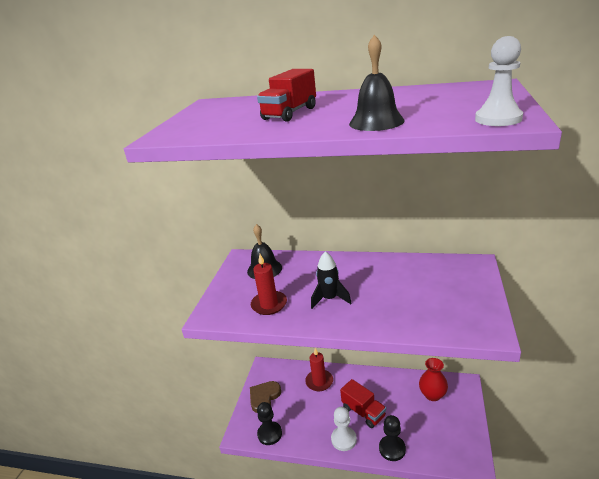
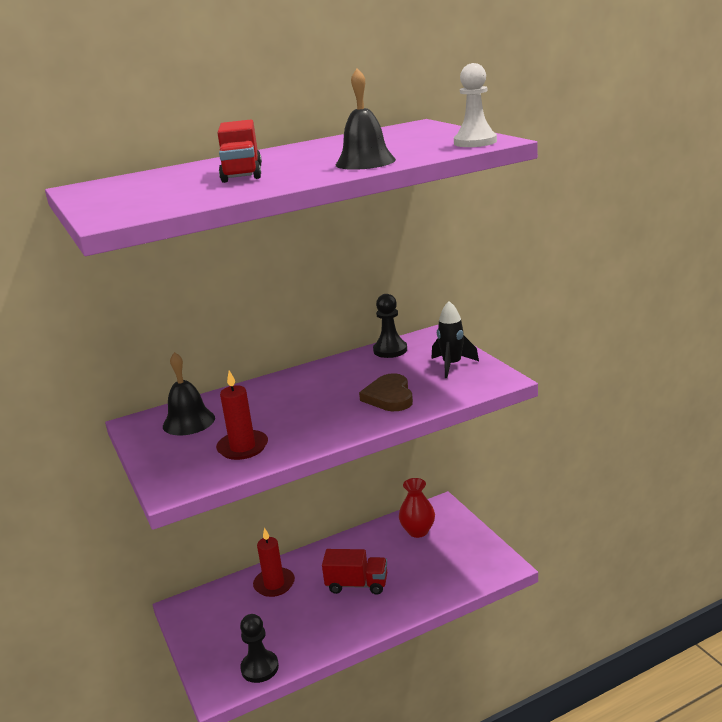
camera: 40 degrees left, 5 degrees down
brown heart [250,381,281,413] -> brown heart moved to [359,373,413,411]
black rocket [311,251,351,309] -> black rocket moved to [431,301,479,378]
white pawn [331,407,357,451] -> none
black pawn [379,415,406,461] -> black pawn moved to [373,294,407,358]

